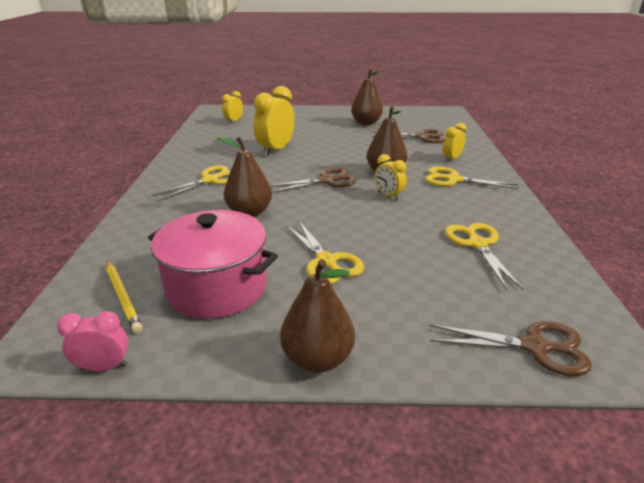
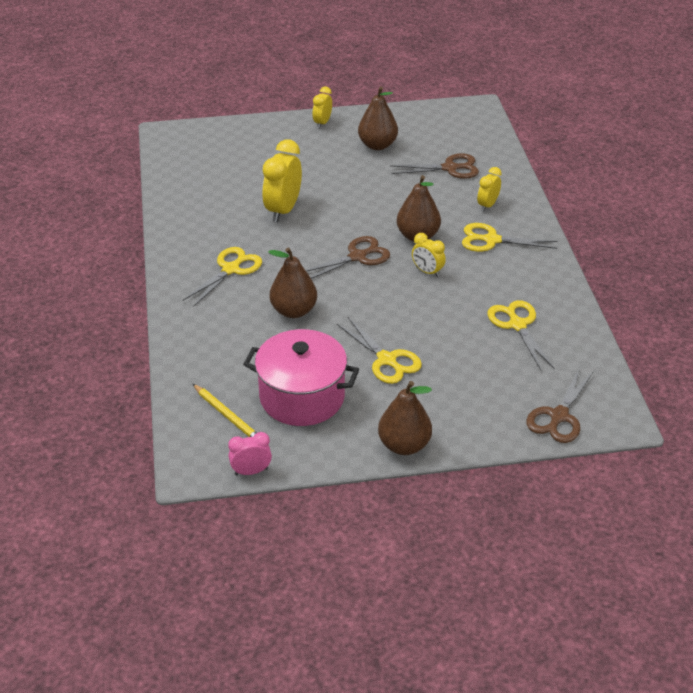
camera: 10 degrees left, 10 degrees up
yellow clock [222,91,243,124] -> yellow clock moved to [312,87,332,129]
brown scissors [430,321,592,376] -> brown scissors turned 120 degrees clockwise [526,367,594,443]

